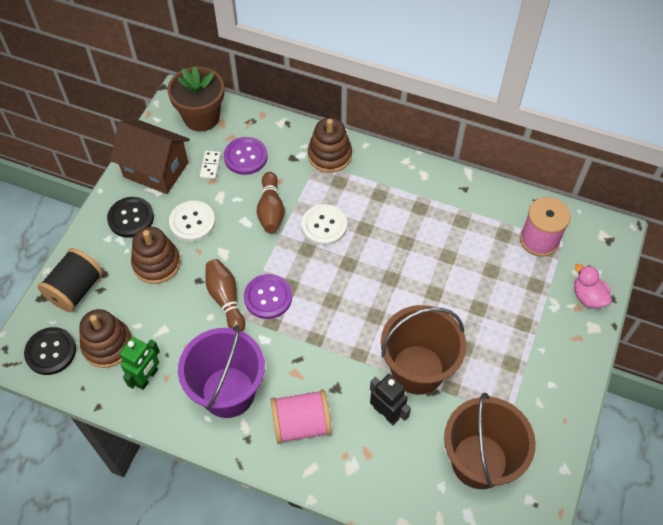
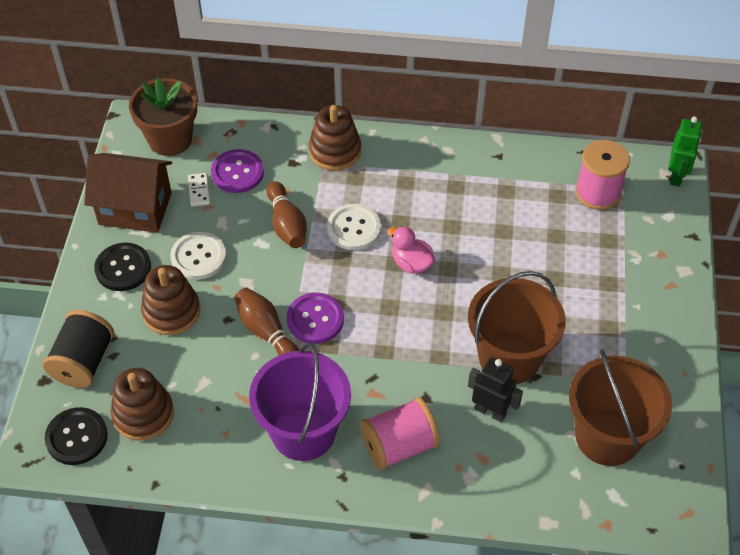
camera: 15 degrees left, 5 degrees down
green robot [120,337,160,390] -> green robot moved to [669,116,702,186]
pink duck [574,264,612,308] -> pink duck moved to [387,226,435,274]

